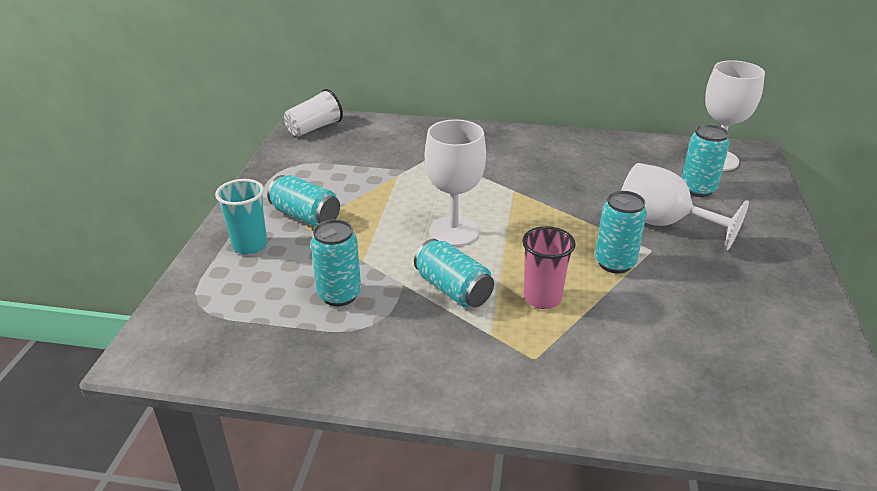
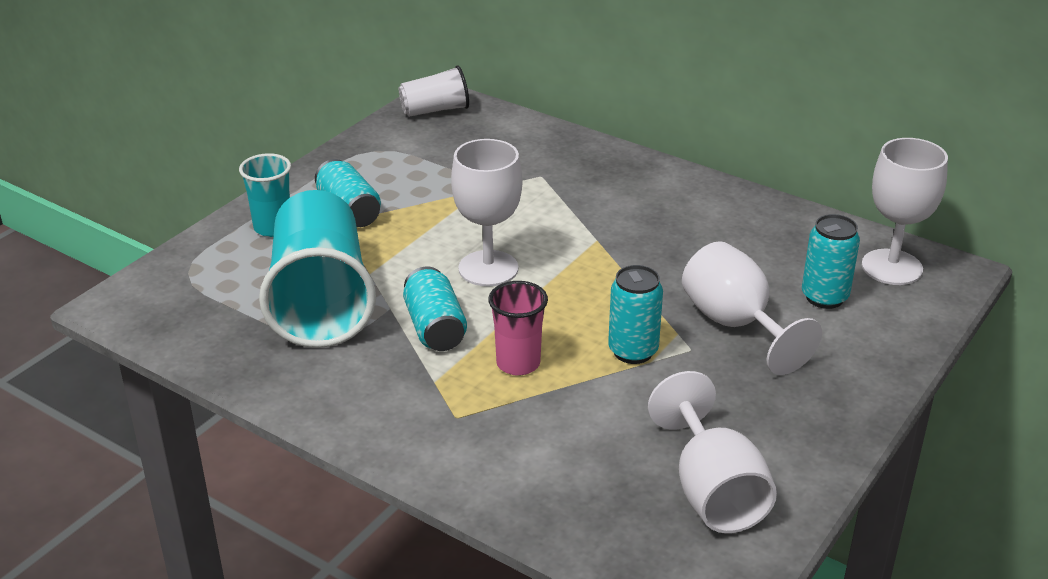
camera: 25 degrees right, 0 degrees up
turquoise can [311,219,361,306] -> turquoise cup [259,190,376,348]
none -> white goblet [648,371,777,533]

